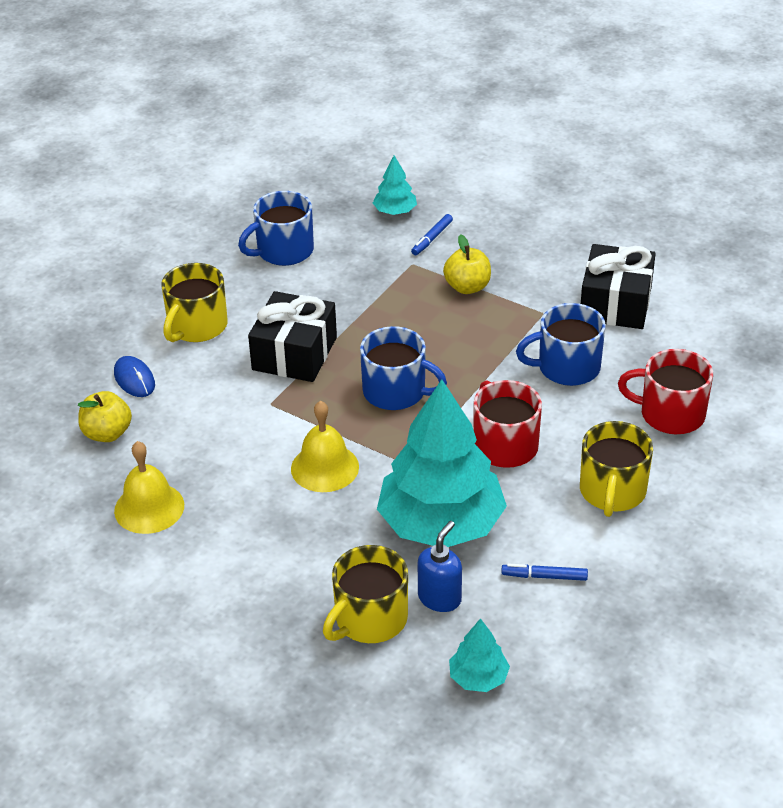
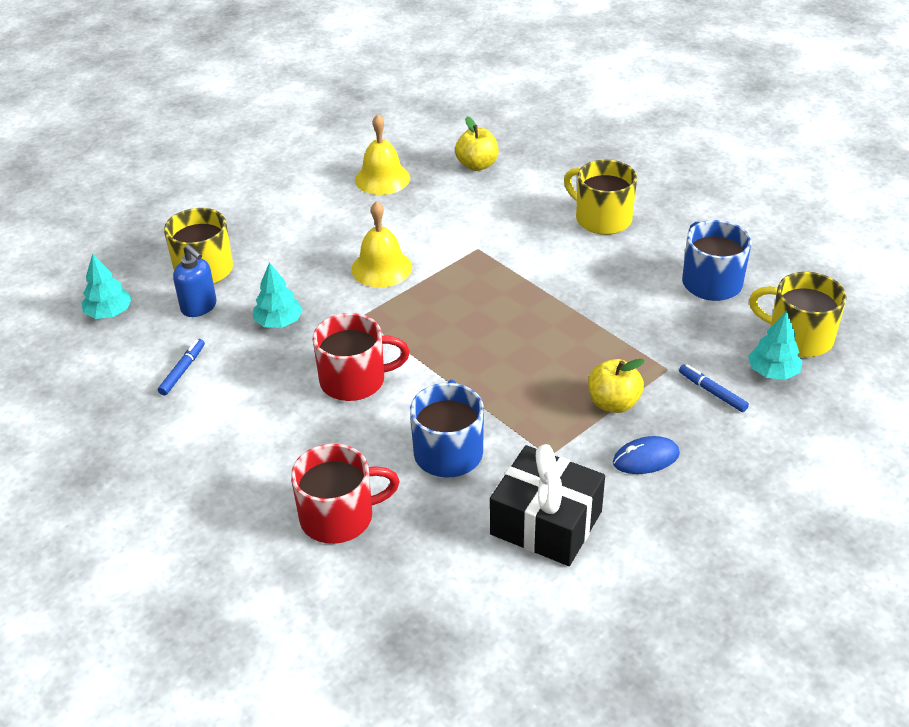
camera: 105 degrees right, 0 degrees up
blue mouse [114,356,155,397] -> blue mouse moved to [613,436,680,474]
black gift [248,291,337,382] -> none
blue mug [360,326,447,410] -> none
turquoise tree [377,379,507,547] -> turquoise tree [253,262,303,328], size x0.43
yellow mug [580,421,653,517] -> yellow mug moved to [749,272,847,357]
red mug [618,349,713,434] -> red mug turned 45 degrees clockwise [291,443,400,544]

